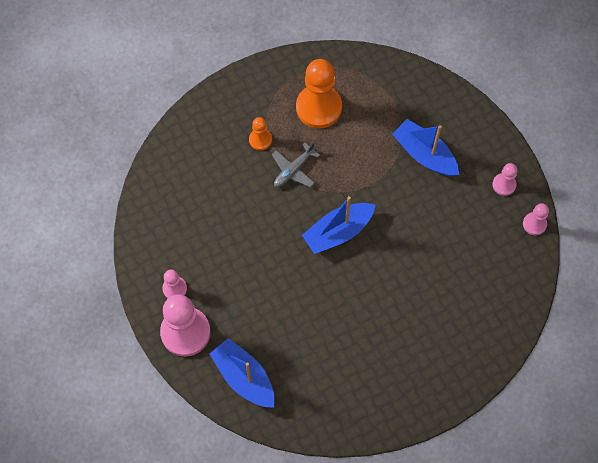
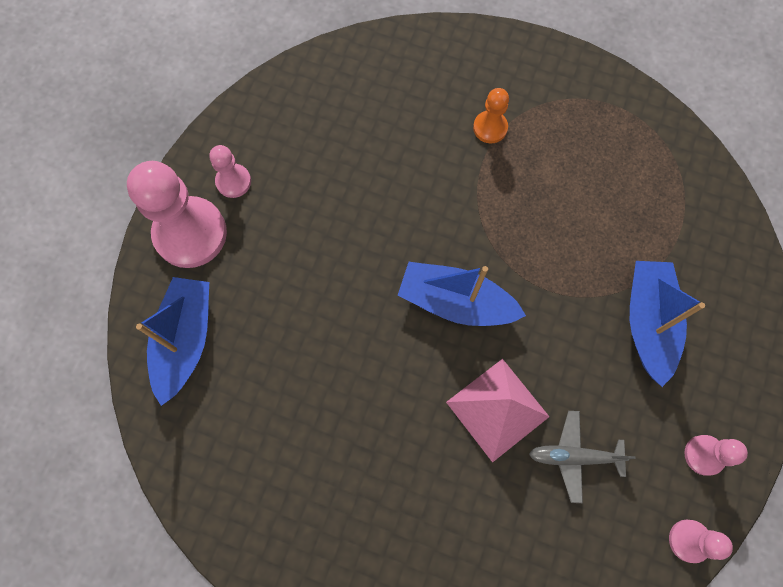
camera: 50 degrees right, 5 degrees up
grey plane [272,142,320,187] -> grey plane moved to [529,411,636,503]
orange pawn [296,59,342,129] -> none
none -> pink pyramid [446,359,549,462]

